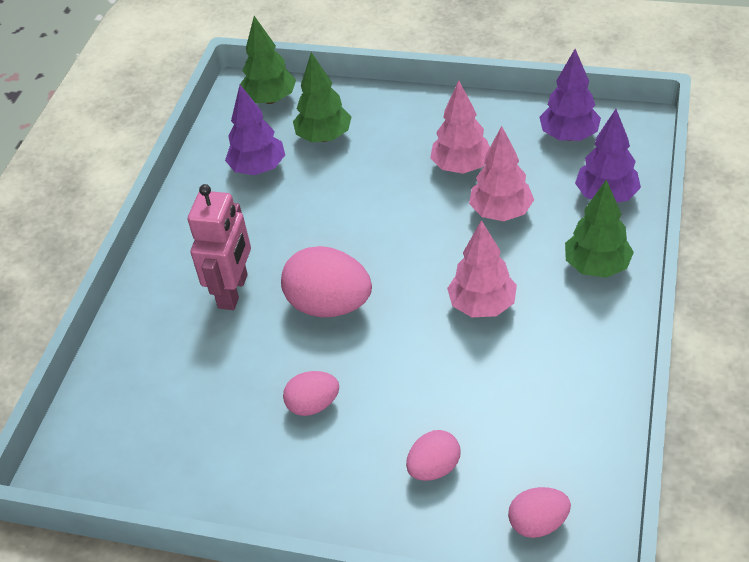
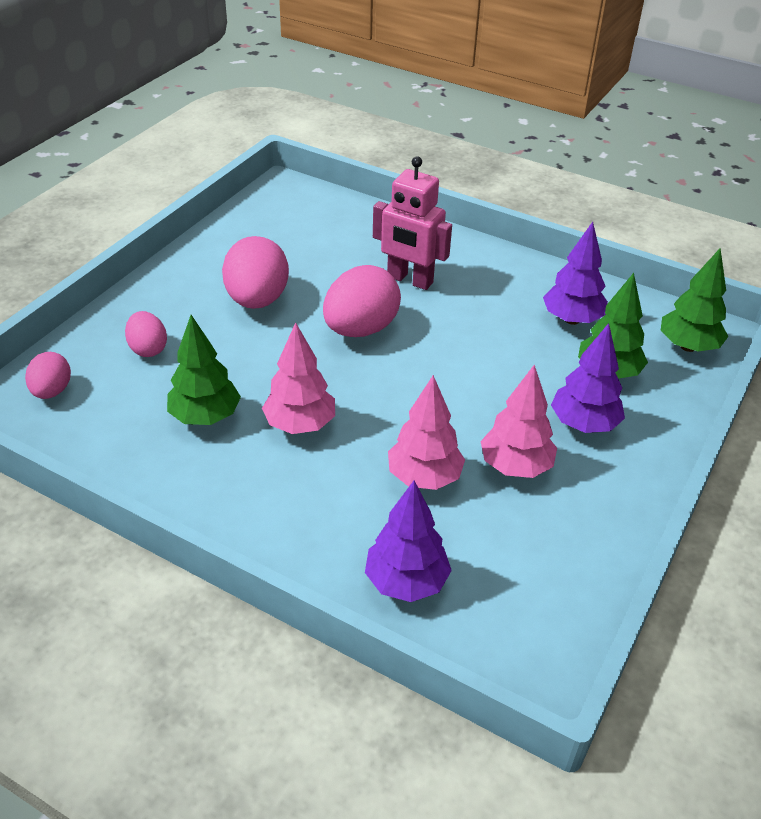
camera: 100 degrees right, 5 degrees down
pink egg [283,371,339,416] -> pink egg [222,236,289,309], size x1.75
purple tree [539,49,601,141] -> purple tree moved to [551,323,625,433]
green tree [565,180,634,278] -> green tree moved to [167,315,241,425]

